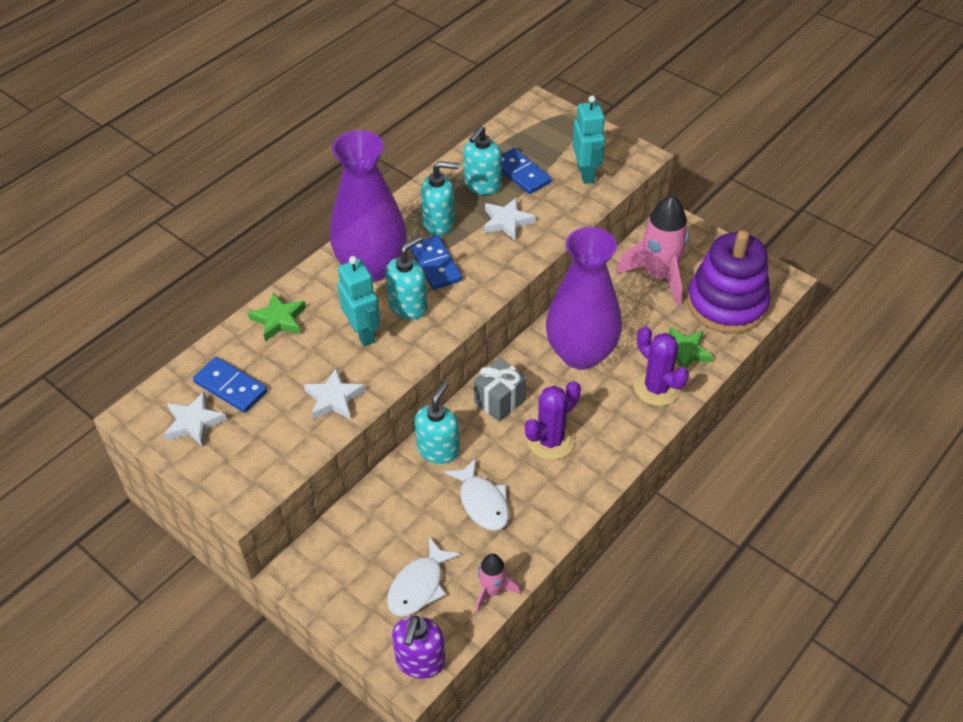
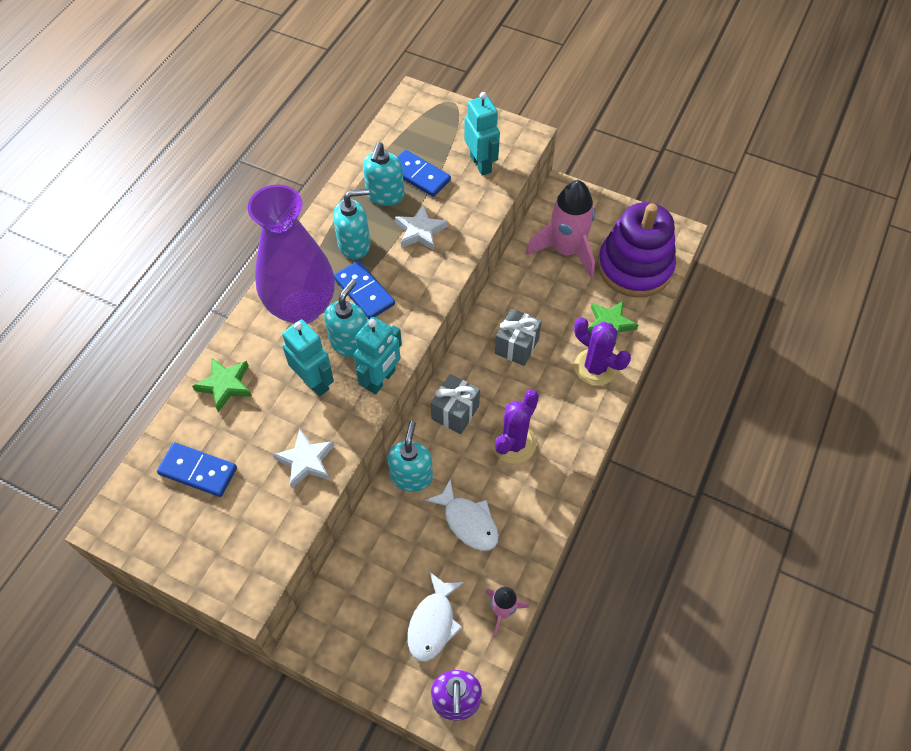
camera: 15 degrees left, 10 degrees up
white star [164,392,227,447] -> none
purple vase [546,227,622,370] -> grey gift [495,308,542,366]
none -> turquoise robot [353,317,402,394]

